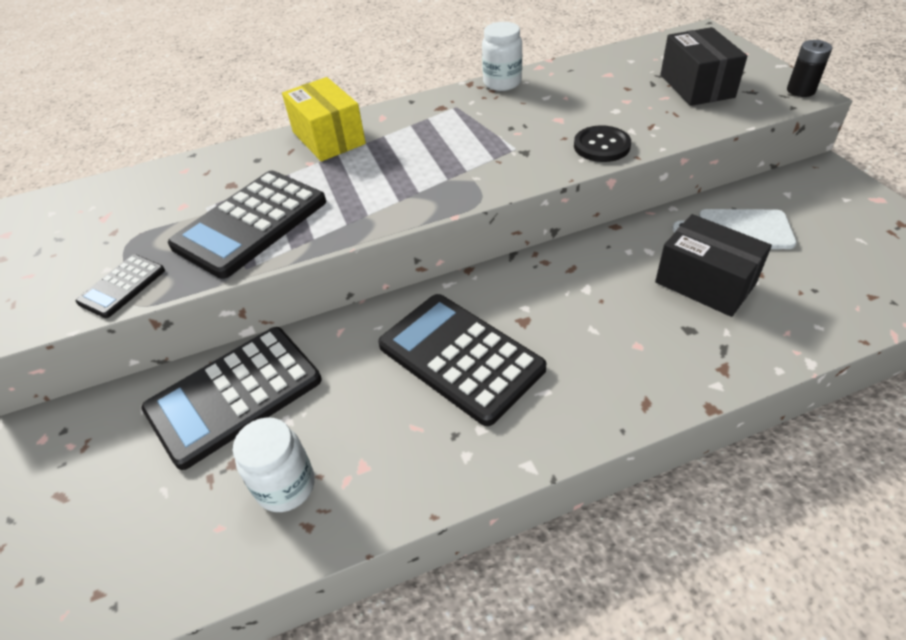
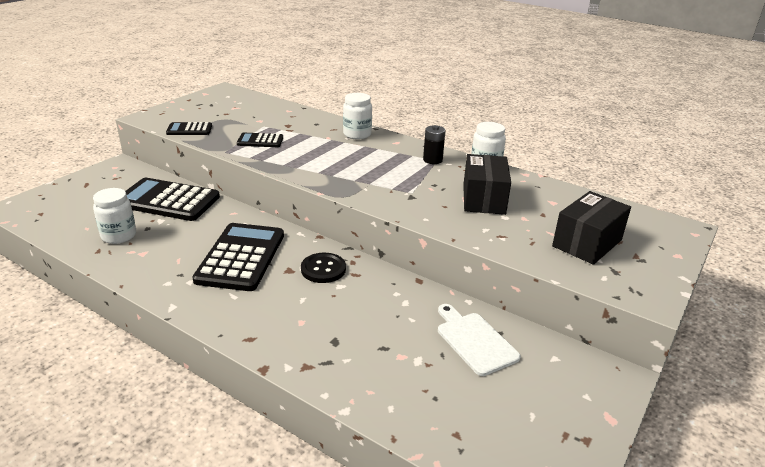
camera: 50 degrees right, 15 degrees down
black calculator [168,171,326,279] -> black calculator [237,133,283,147], size x0.50
yellow box [282,77,366,161] -> white jar [343,93,372,139]
black button [574,125,631,162] -> black button moved to [301,253,346,283]
black box [655,214,772,317] -> black box moved to [463,154,511,215]
black battery [787,40,832,97] -> black battery moved to [423,125,446,164]

